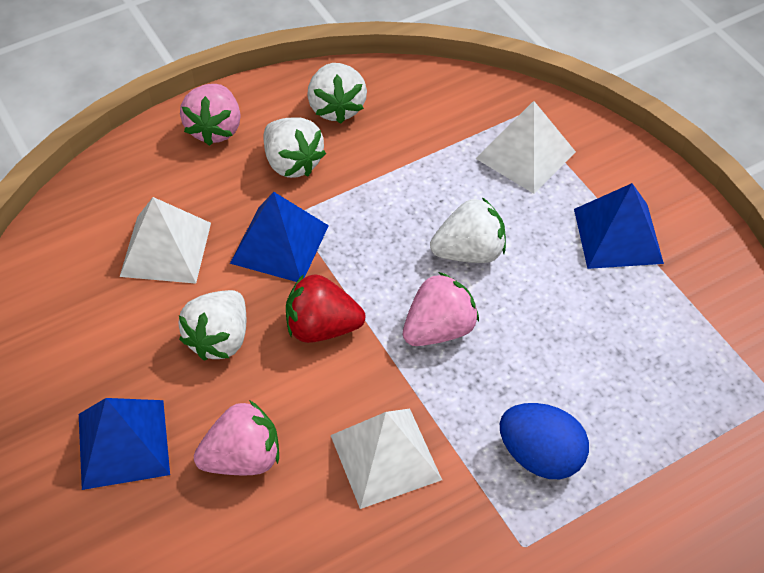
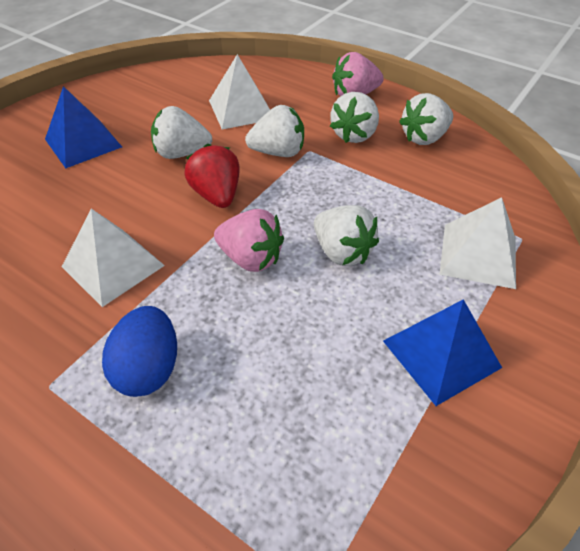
camera: 65 degrees right, 5 degrees down
pink strawberry [194,400,279,475] -> none
blue pyramid [230,192,329,282] -> white strawberry [245,105,304,157]

